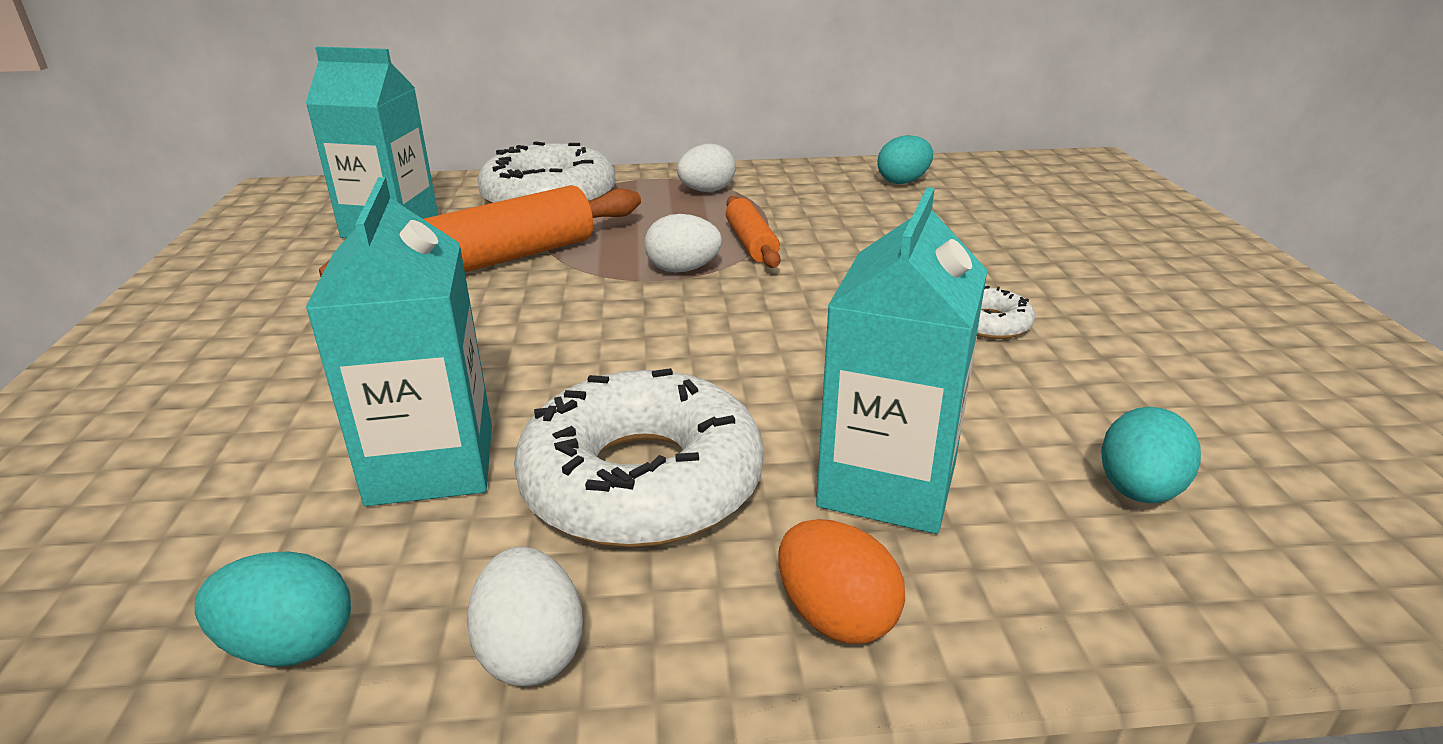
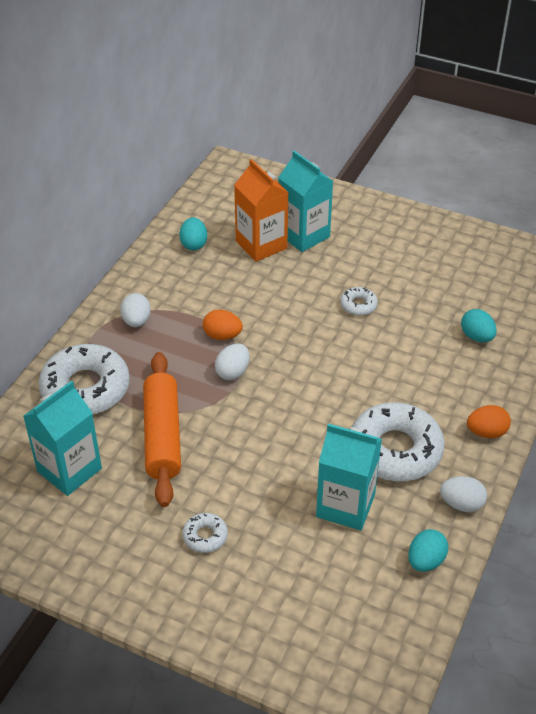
camera: 60 degrees left, 15 degrees up
orange rolling pin [726,196,781,268] -> orange egg [203,310,243,340]
turquoise carton [816,187,987,534] -> turquoise carton moved to [278,151,333,252]
none -> white donut [182,513,228,553]
none -> orange carton [234,159,289,262]

